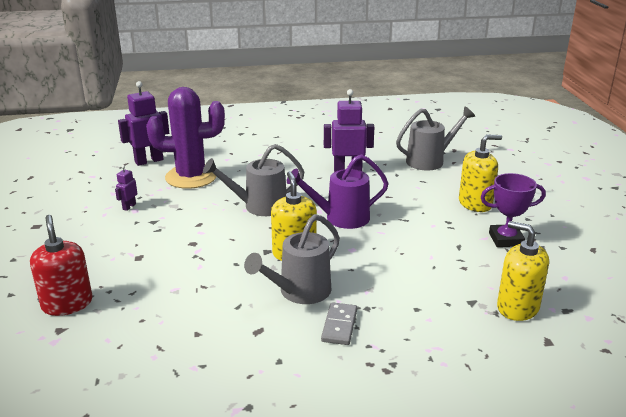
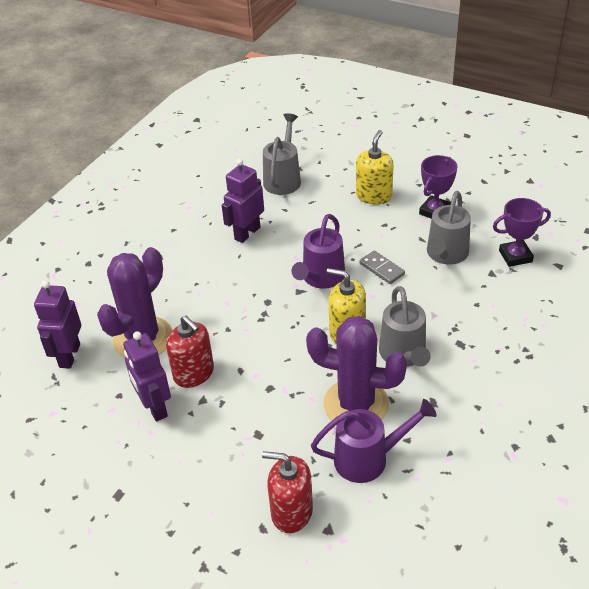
camera: 50 degrees left, 15 degrees up
purple robot [115,165,137,211] -> purple robot [123,331,171,422], size x2.03
grey watering can [203,144,304,216] -> grey watering can moved to [427,191,471,265]
grey domino [321,302,357,345] -> grey domino moved to [359,251,405,284]
yellow soap dispenser [497,221,549,321] -> purple trophy [493,198,551,267]
none -> red soap dispenser [166,316,214,388]
none -> purple cactus [306,316,407,420]
none -> purple watering can [311,399,437,483]

